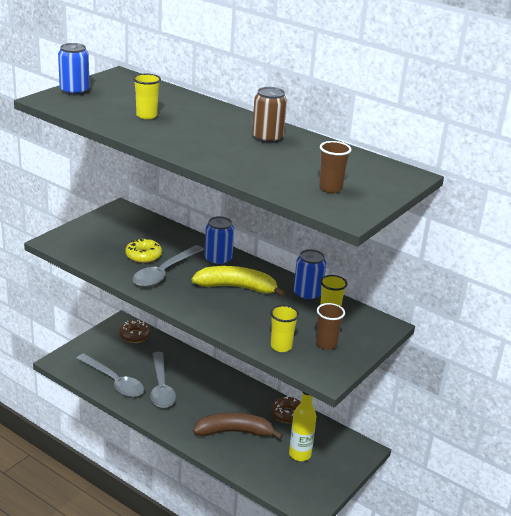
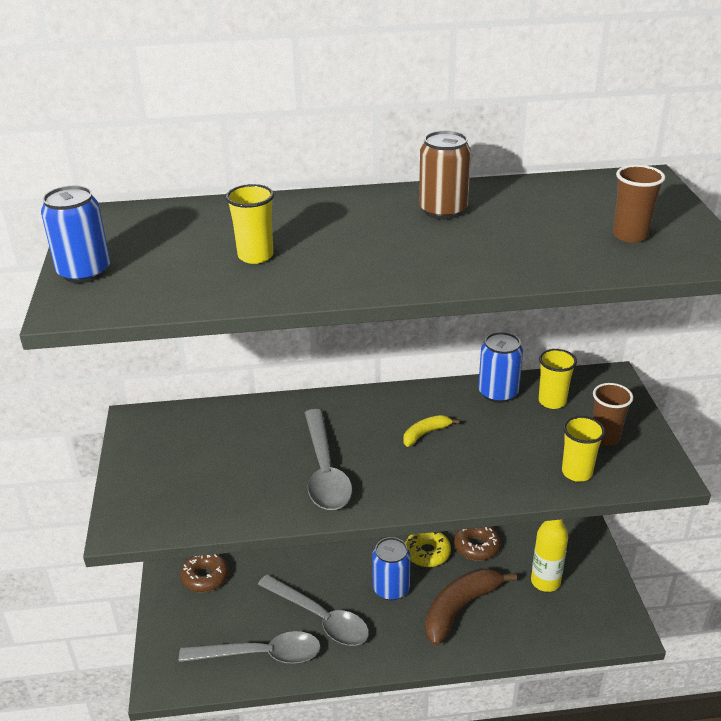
camera: 40 degrees left, 5 degrees up
yellow donut [125,238,162,263] -> yellow donut moved to [405,532,451,567]
yellow banana [192,266,285,297] -> yellow banana [403,415,459,447], size x0.49
blue can [204,216,234,266] -> blue can moved to [372,537,411,600]

